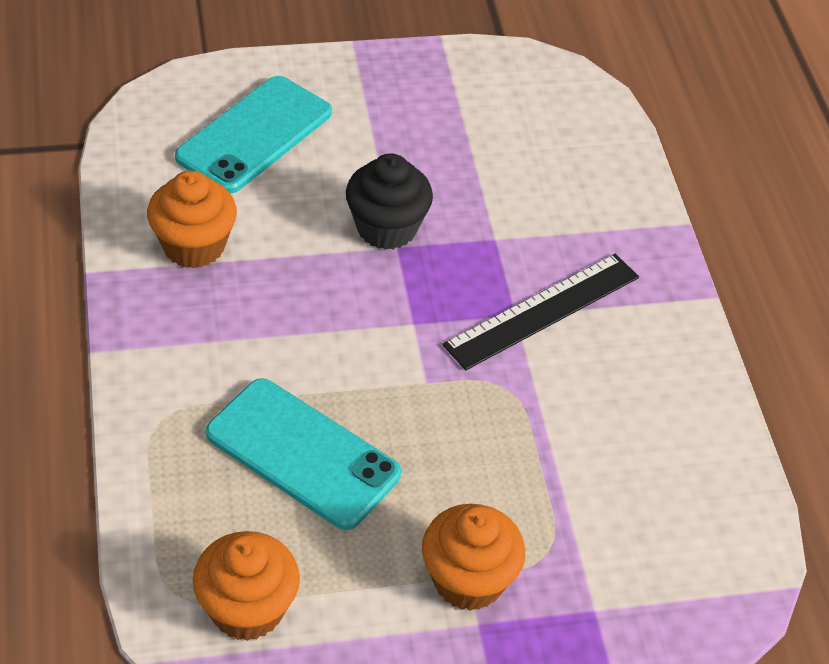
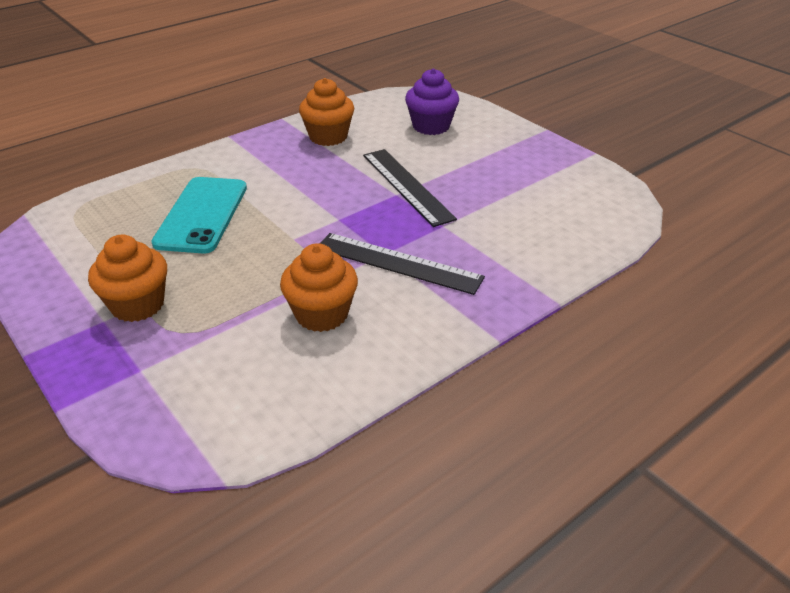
camera: 65 degrees right, 10 degrees down
turquoise phone [175,76,332,194] -> purple cupcake [405,68,459,135]
orange cupcake [193,531,300,641] -> orange cupcake moved to [280,243,358,332]
black cupcake [346,153,433,250] -> black ruler [363,149,457,227]

